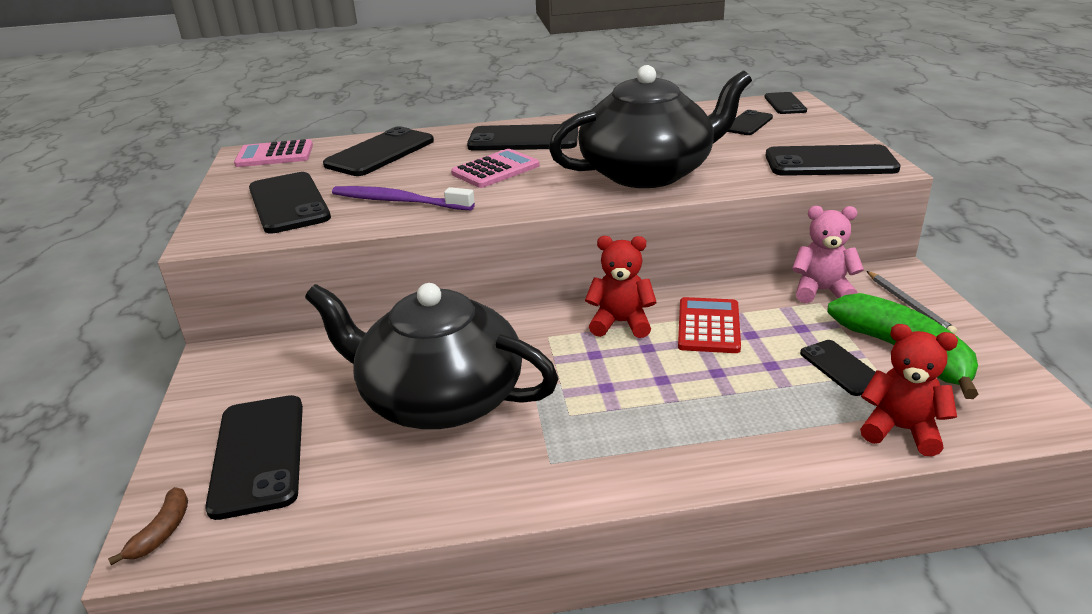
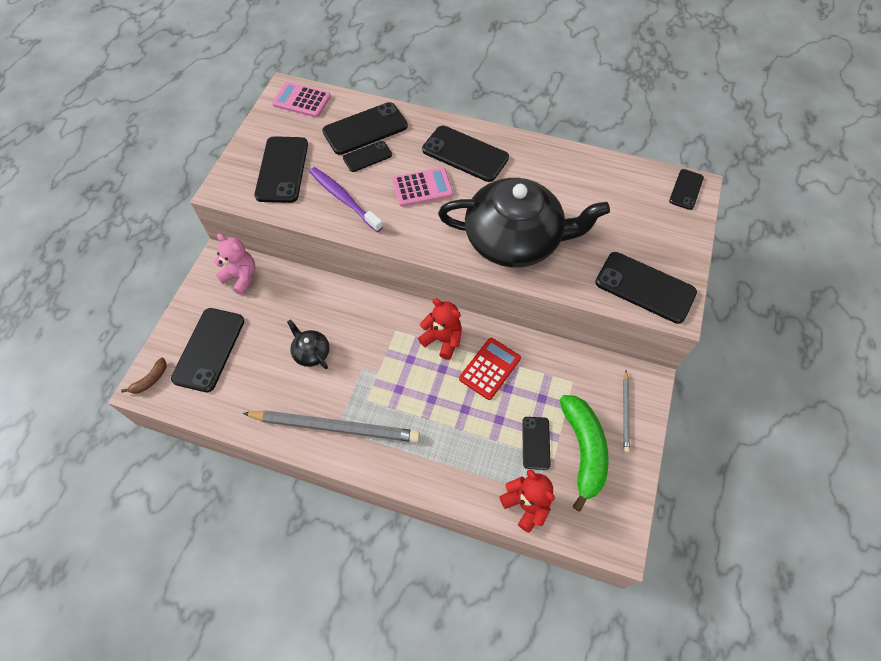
camera: 25 degrees right, 30 degrees up
black teapot [305,283,559,429] -> black teapot [287,319,329,369], size x0.40
black phone [727,110,773,135] -> black phone moved to [343,141,392,172]
pink teddy bear [792,206,864,303] -> pink teddy bear moved to [214,234,255,295]
none -> grey pencil [242,410,420,442]

